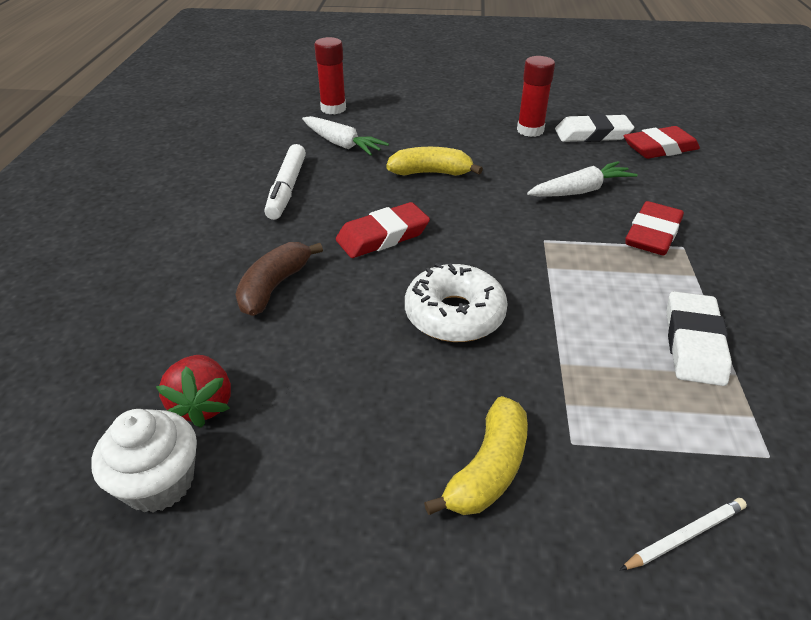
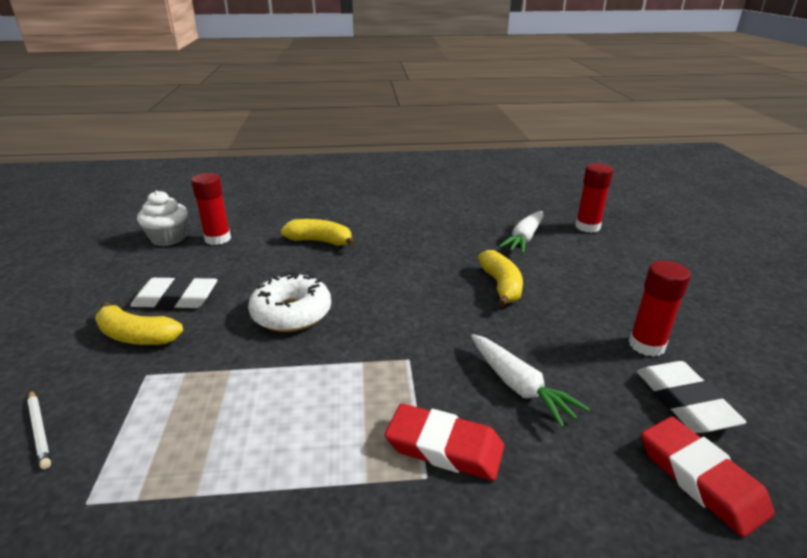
camera: 80 degrees right, 10 degrees down
red strawberry [156,355,231,428] -> red glue stick [191,173,231,245]
brown banana [235,242,323,316] -> yellow banana [281,219,356,247]
white marker [265,144,306,220] -> none
red eraser [336,202,430,258] -> none
white eraser [666,291,732,386] -> white eraser moved to [130,276,217,309]

